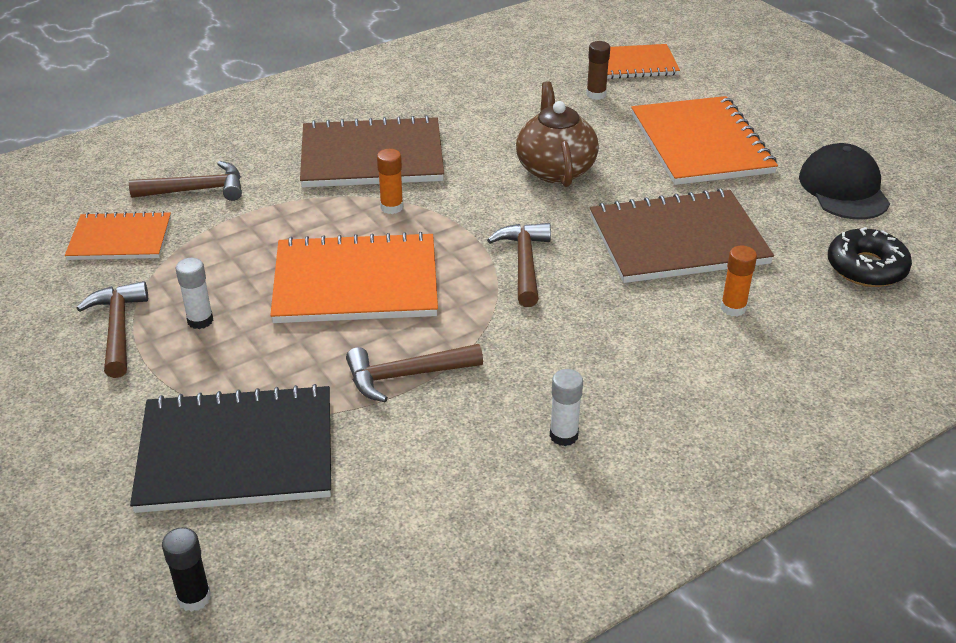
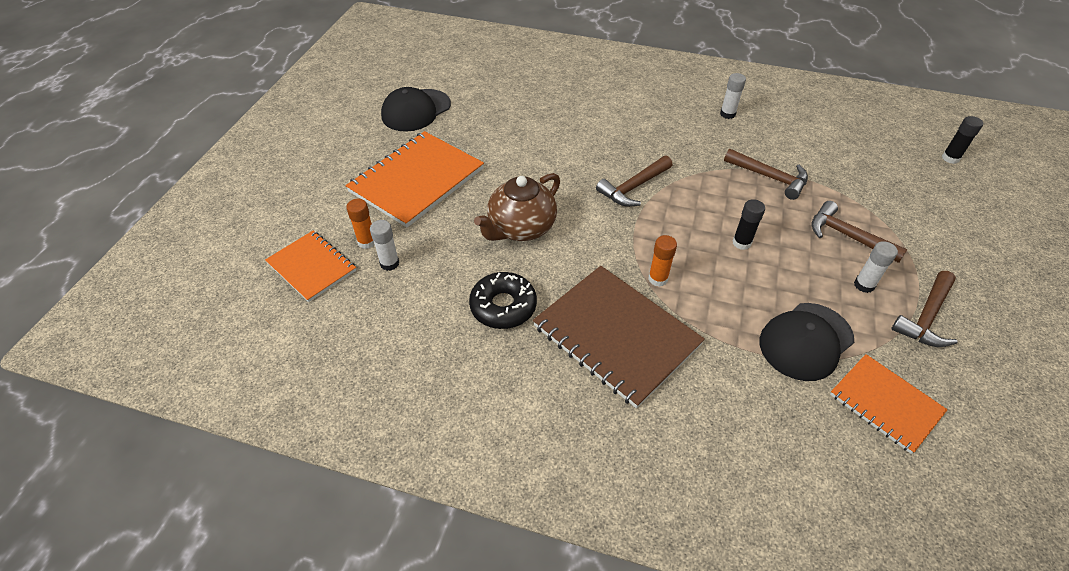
camera: 130 degrees left, 10 degrees up
brown hammer [129,161,242,201] -> brown hammer moved to [811,201,908,263]
black notebook [130,384,331,513] -> none
orange notebook [270,232,438,323] -> black glue stick [733,199,765,250]
brown glue stick [586,41,610,100] -> white glue stick [370,220,399,271]
brown notebook [590,188,774,283] -> none
orange glue stick [721,246,757,316] -> orange glue stick moved to [346,199,375,249]
black donut [828,227,912,287] -> black donut moved to [469,272,537,329]
none -> black cap [760,303,854,381]

